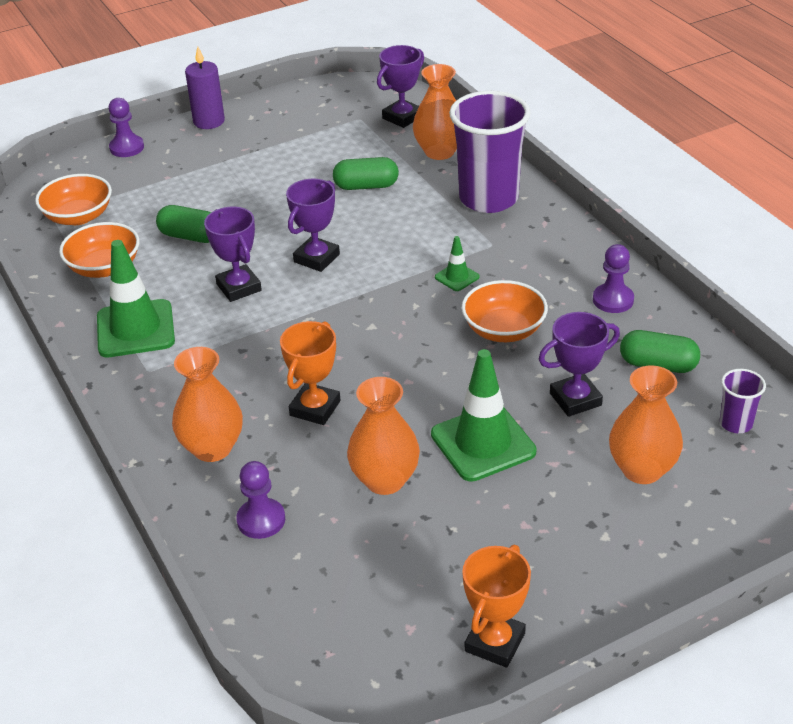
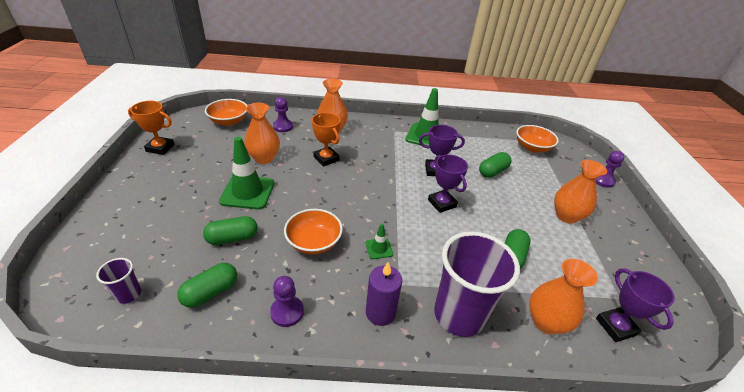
camera: 115 degrees right, 0 degrees up
orange bowl [59,222,140,278] -> orange bowl moved to [205,99,247,126]
purple candle [185,47,225,129] -> purple candle moved to [366,262,402,326]
orange trophy [462,545,531,668] -> orange trophy turned 45 degrees counterclockwise [128,101,175,155]
purple trophy [539,312,620,417] -> green capsule [203,216,258,245]
orange vase [609,365,683,484] -> orange vase moved to [554,160,607,224]

